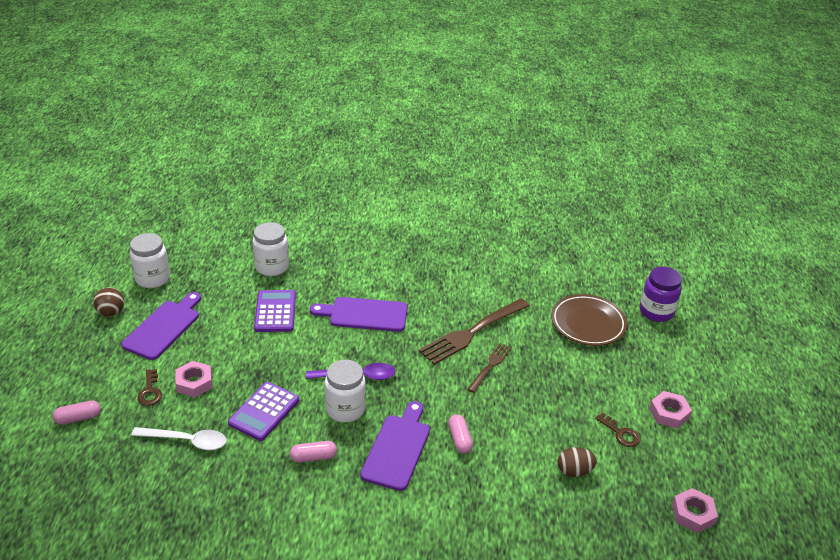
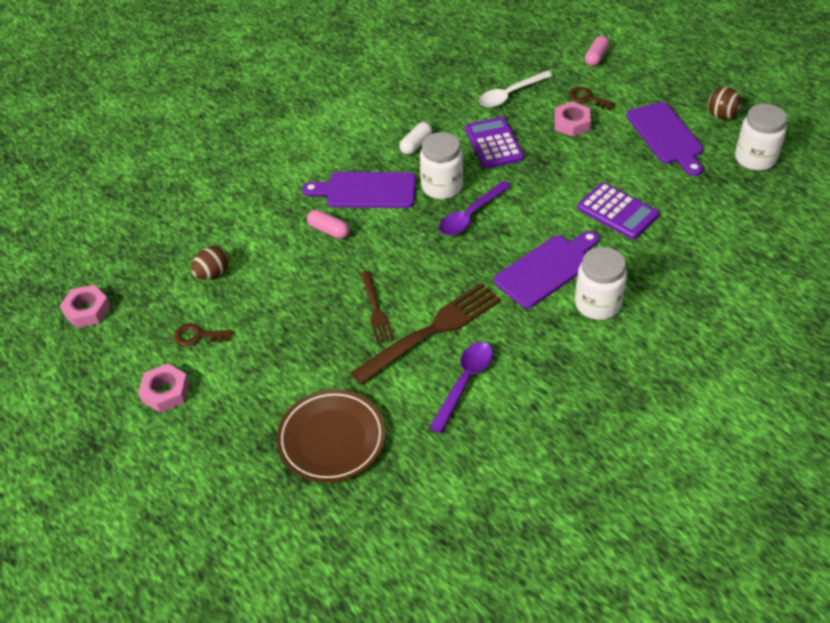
camera: 140 degrees right, 10 degrees up
white jar [252,222,289,276] -> white jar moved to [575,247,627,320]
pink capsule [290,441,337,463] -> white capsule [399,122,432,155]
purple cutting board [360,401,430,491] -> purple cutting board turned 120 degrees clockwise [302,172,416,208]
brown fork [419,298,530,365] -> brown fork turned 45 degrees clockwise [350,283,501,385]
purple jar [640,266,682,322] -> none
none -> purple spoon [429,342,493,433]

